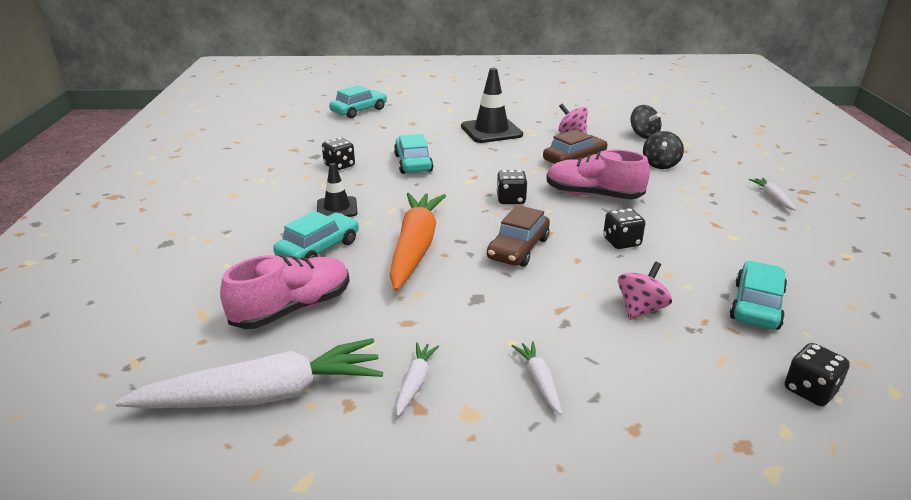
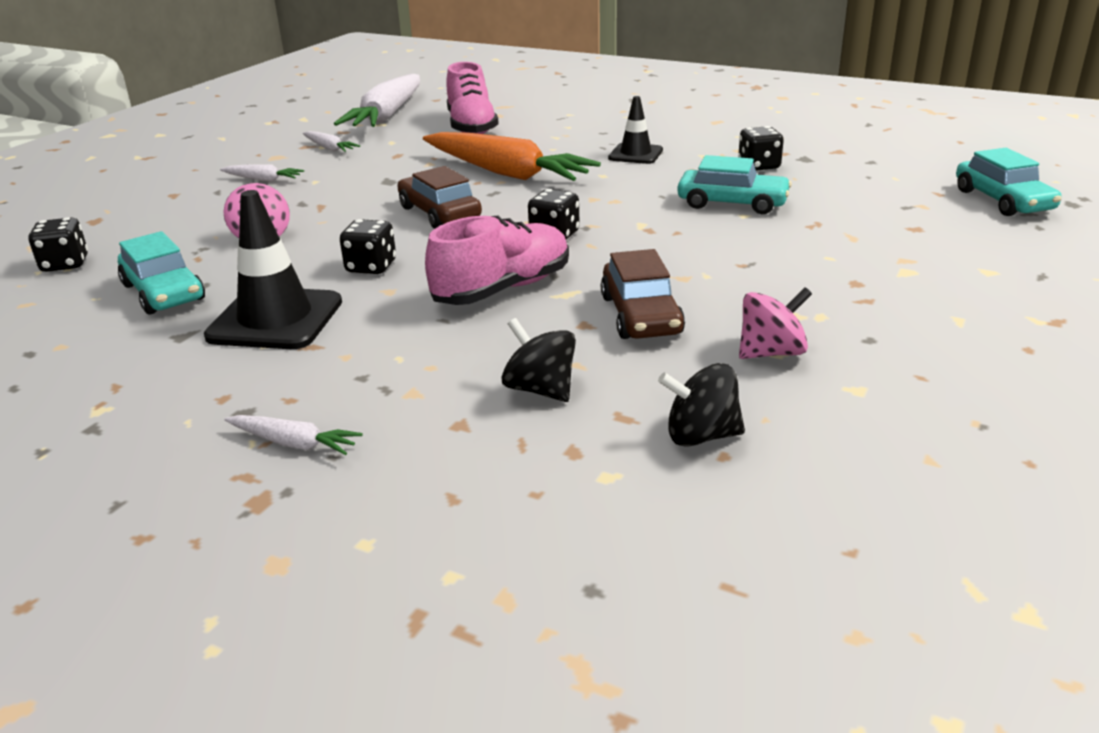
camera: 120 degrees right, 0 degrees up
turquoise car [273,211,359,259] -> none
black traffic cone [461,68,523,143] -> black traffic cone moved to [204,190,342,349]

